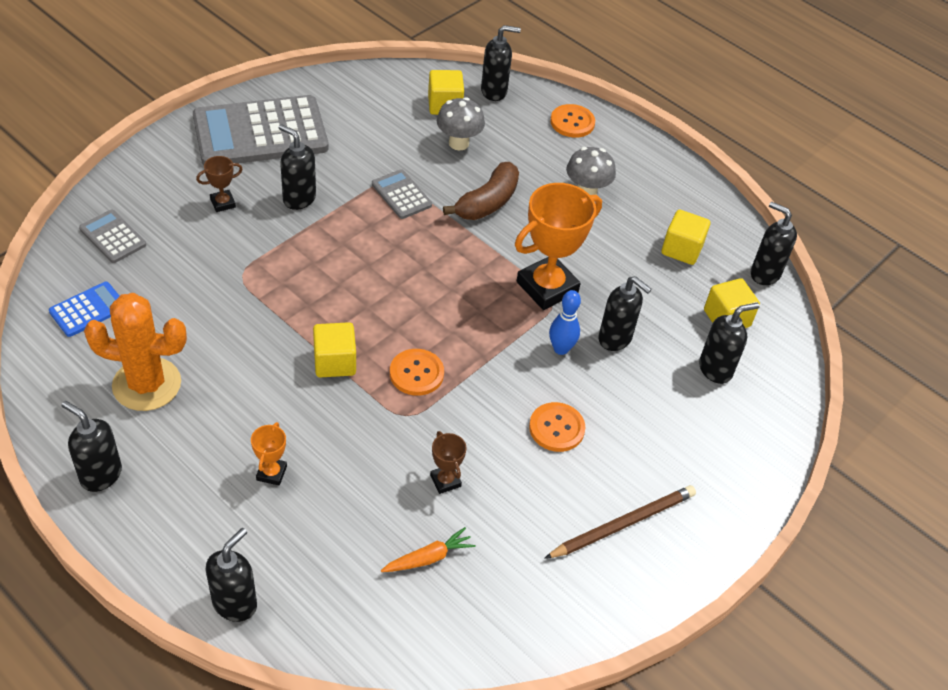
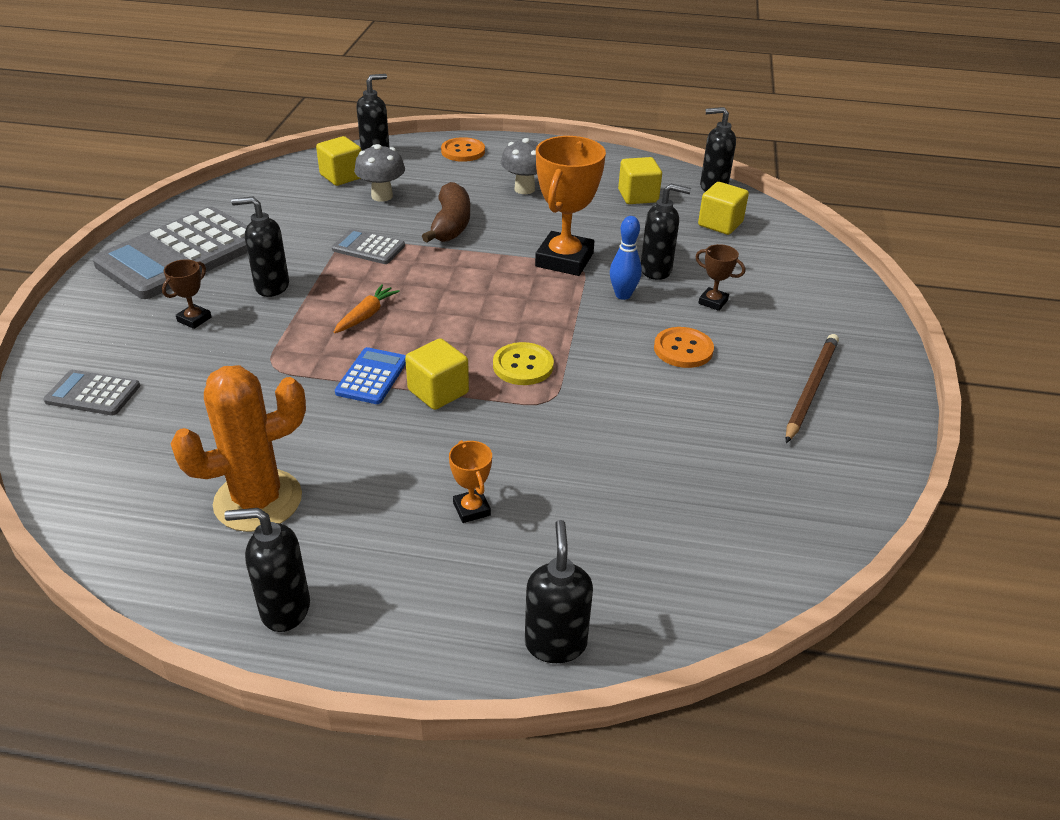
camera: 30 degrees left, 10 degrees down
blue calculator [49,282,119,337] -> blue calculator moved to [335,347,406,404]
orange carrot [381,527,475,572] -> orange carrot moved to [334,284,400,333]
orange button [390,349,444,396] -> yellow button [493,342,554,385]
brown trophy [430,431,467,494] -> brown trophy moved to [695,244,745,311]
black soap dispenser [699,302,759,384] -> none

